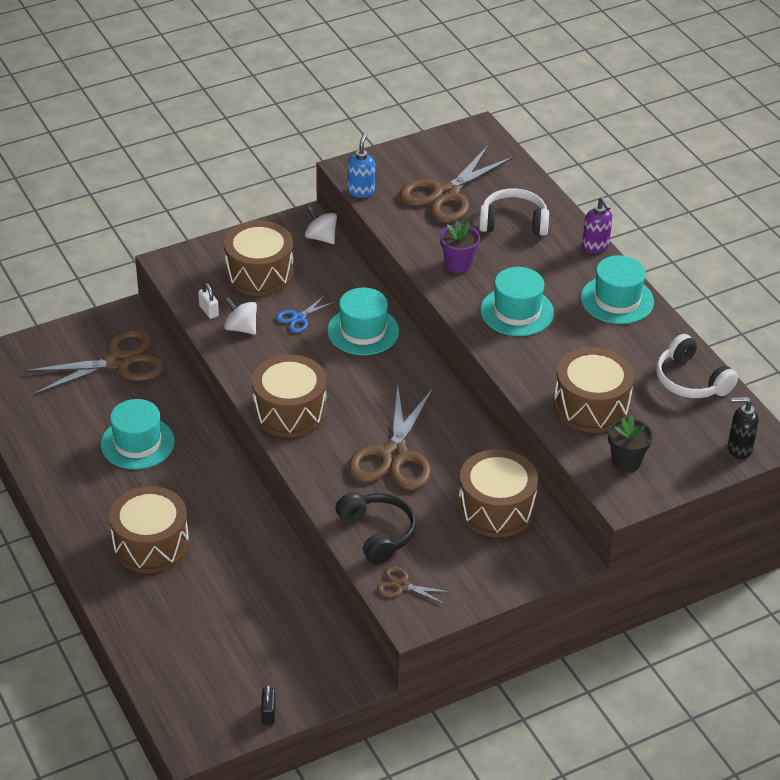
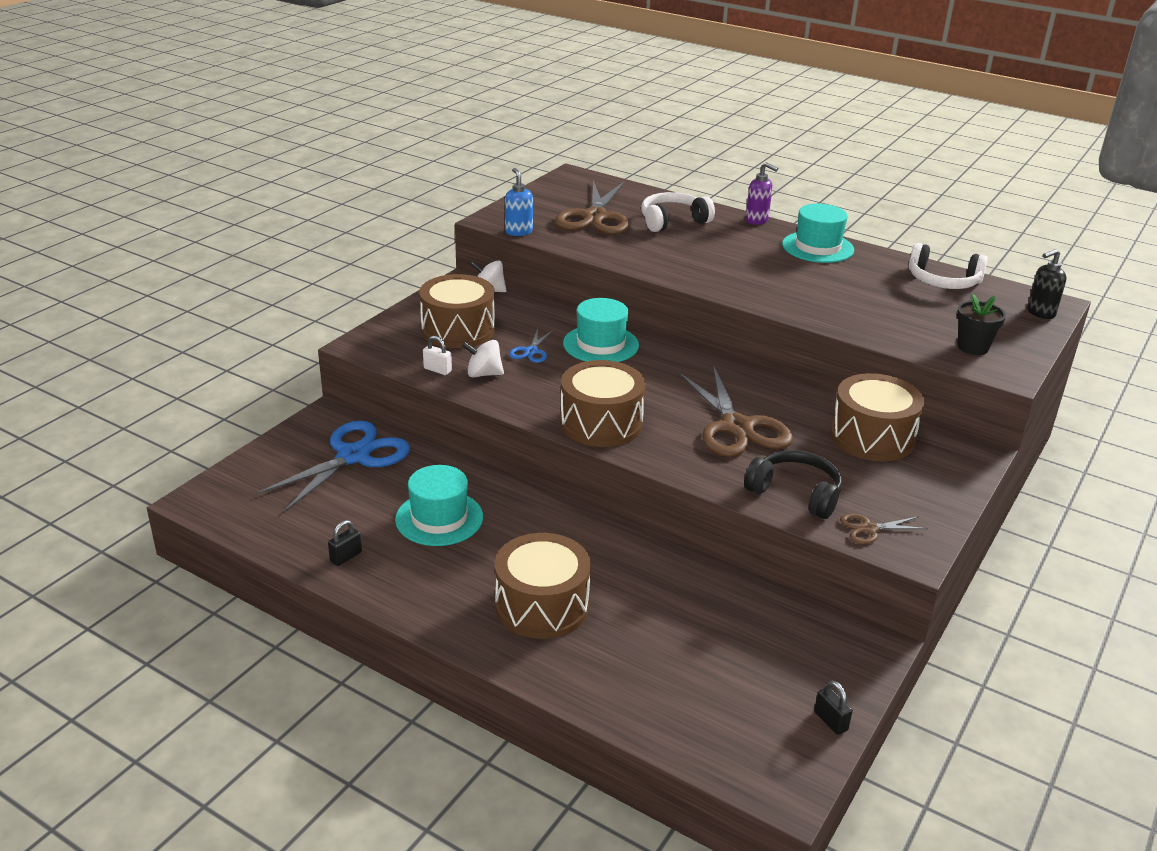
camera: 30 degrees left, 10 degrees down
brown scissors [24,329,165,395] -> blue scissors [255,420,410,513]
purple flower pot [440,221,480,273] -> none
turquoise hat [480,267,554,336] -> none
brown drum [554,347,634,433] -> none
none -> black padlock [328,520,362,566]

